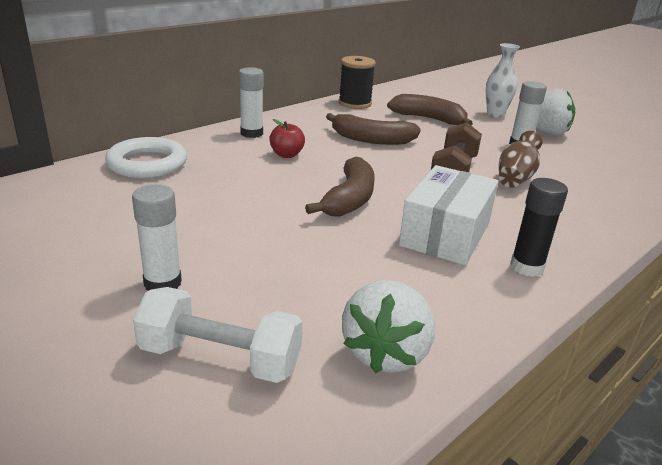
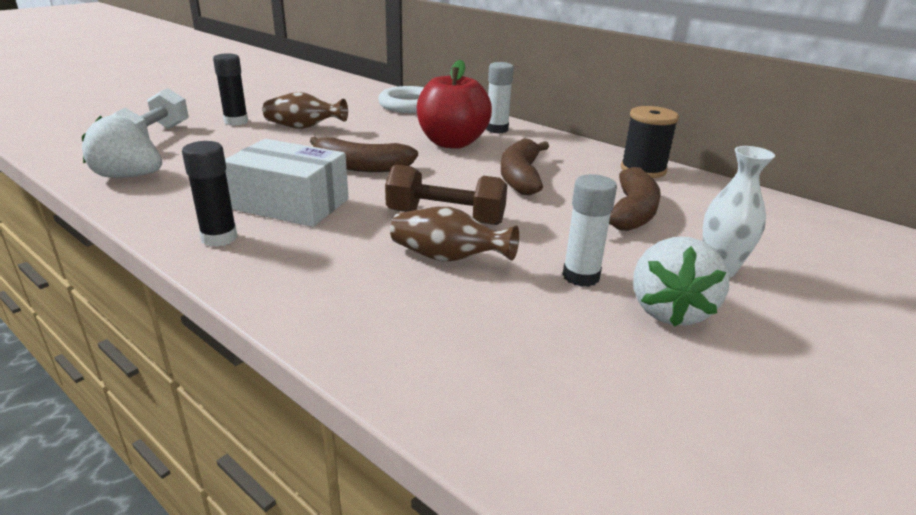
camera: 85 degrees right, 0 degrees up
white glue stick [132,184,182,290] -> black glue stick [213,53,248,126]
red apple [269,119,305,158] -> red apple [417,60,492,149], size x2.12
none -> brown vase [263,92,348,129]

